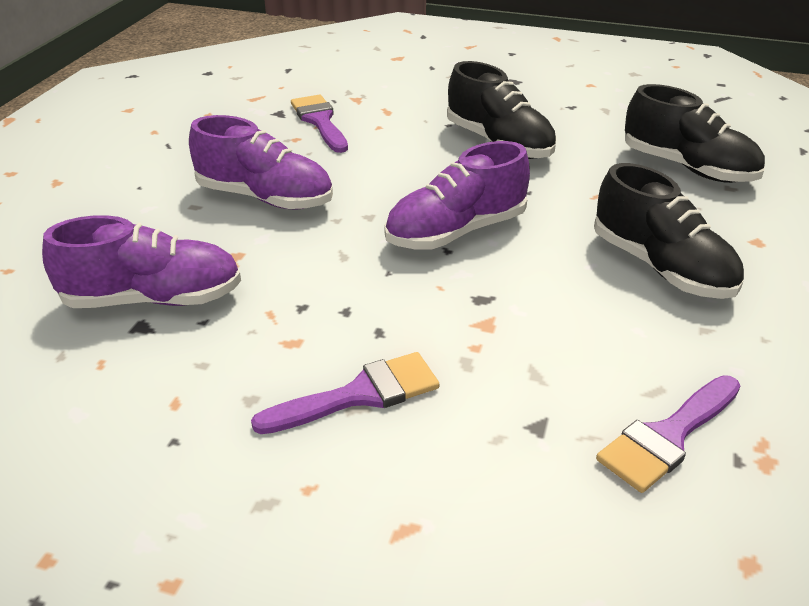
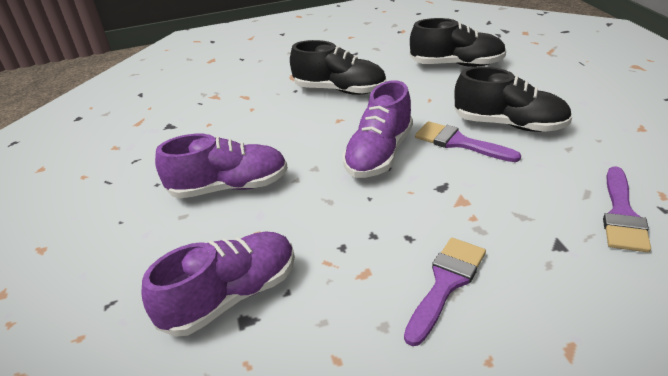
camera: 30 degrees left, 0 degrees up
purple brush [291,94,348,153] -> purple brush moved to [415,121,521,162]

